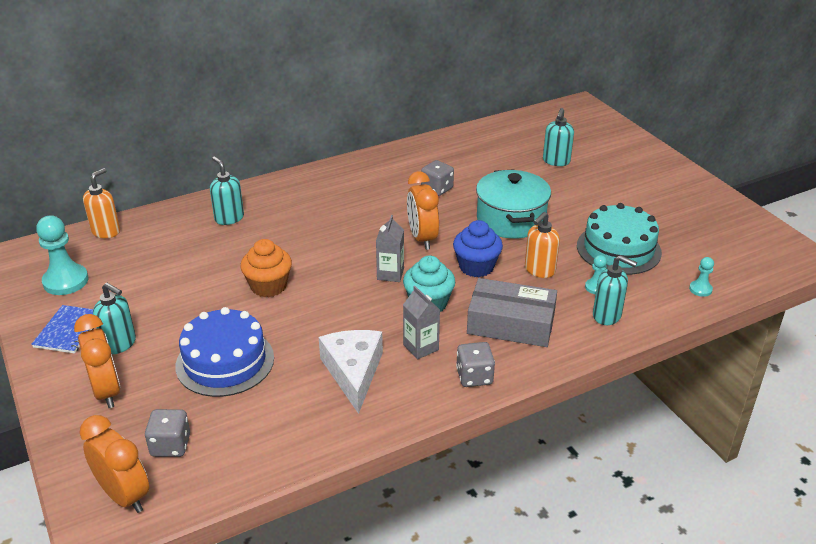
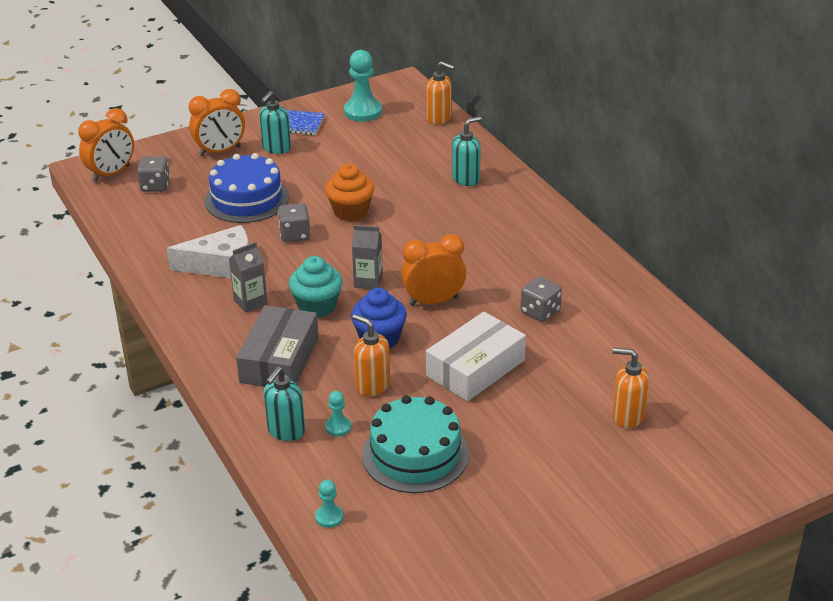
camera: 90 degrees right, 0 degrees up
grey dice [456,342,495,387] -> grey dice moved to [278,203,310,242]
turquoise pot [476,169,551,239] -> white box [426,312,526,401]
turquoise soap dispenser [543,108,574,166] -> orange soap dispenser [612,348,649,428]

